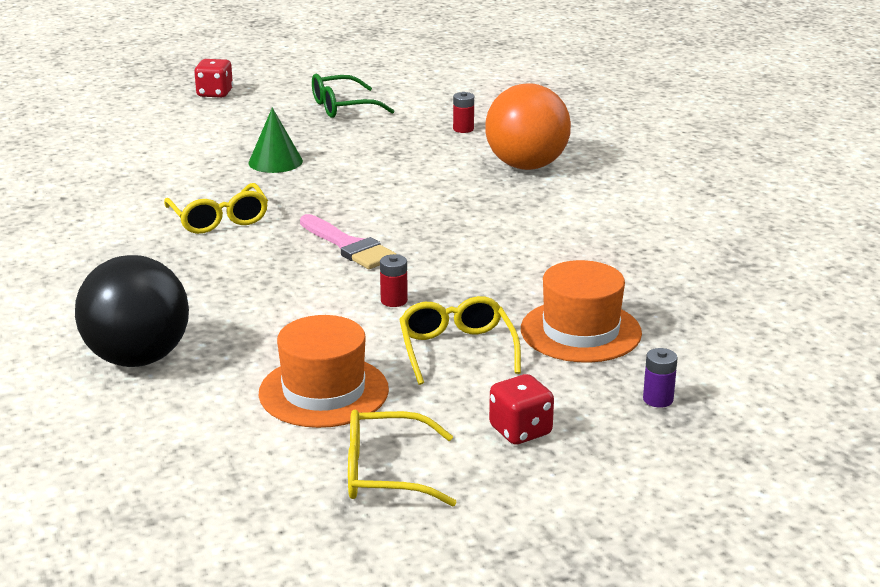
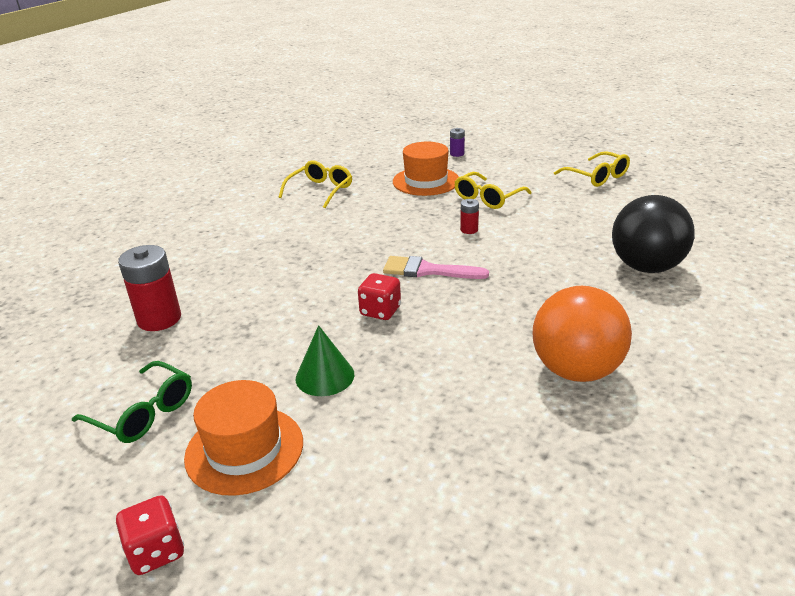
camera: 125 degrees left, 5 degrees up
yellow glasses [164,183,268,234] -> yellow glasses moved to [279,161,352,208]
orange hat [259,315,389,428] -> orange hat moved to [184,380,303,496]
pink brush [300,214,396,269] -> pink brush turned 90 degrees counterclockwise [383,256,489,279]
red battery [453,92,474,133] -> red battery [118,245,181,331], size x2.04
orange ball [485,83,571,170] -> orange ball moved to [533,286,632,382]
red dice [489,374,554,445] -> red dice moved to [358,273,401,320]

